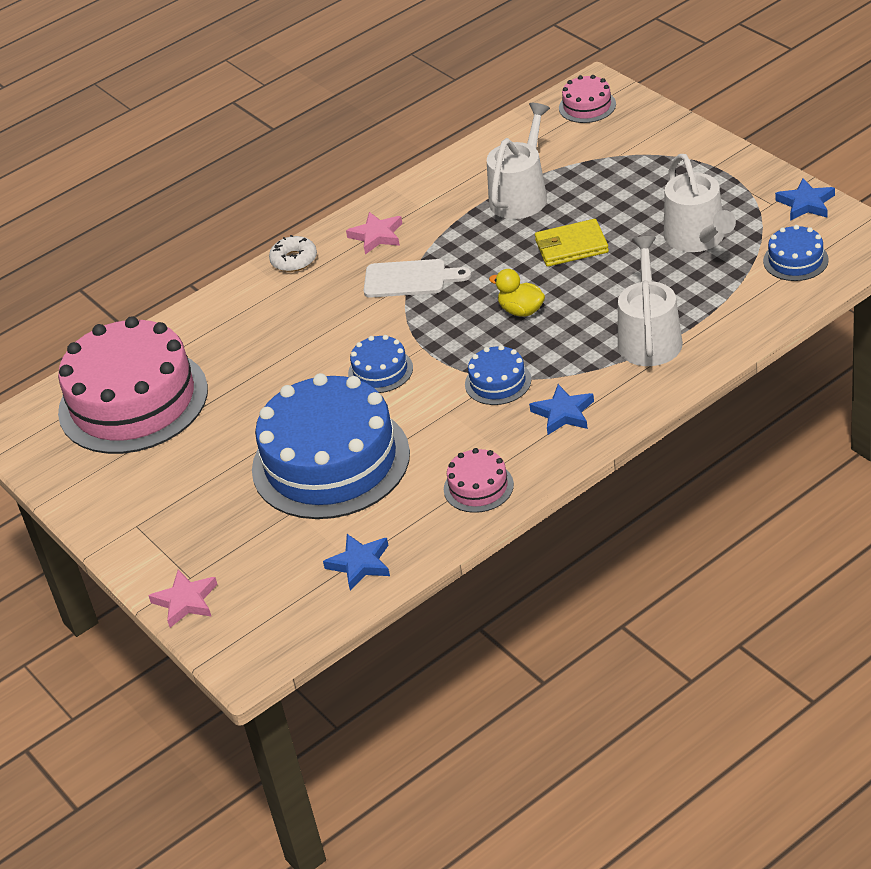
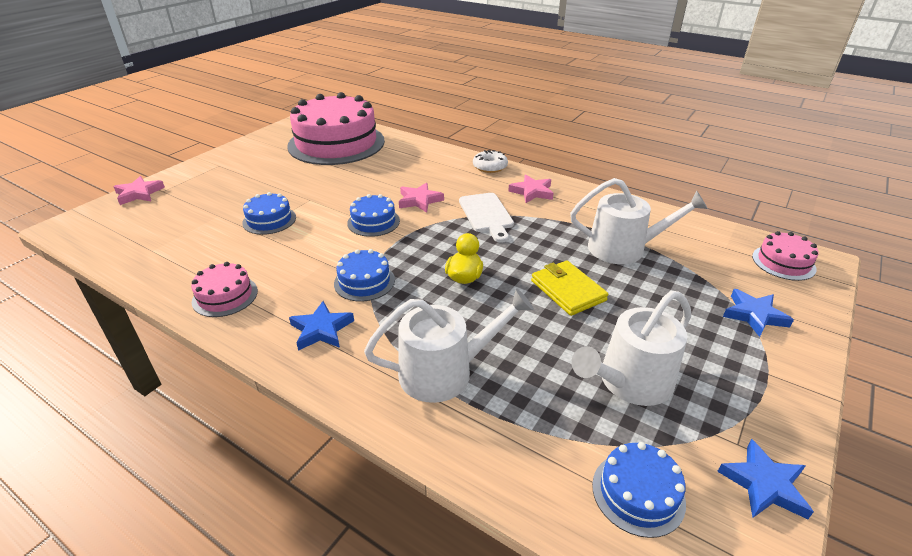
camera: 65 degrees right, 5 degrees down
blue cake [252,373,410,519] -> blue cake [242,192,296,235], size x0.43
blue star [323,534,390,591] -> blue star moved to [723,289,794,337]
none -> pink star [399,183,444,213]

